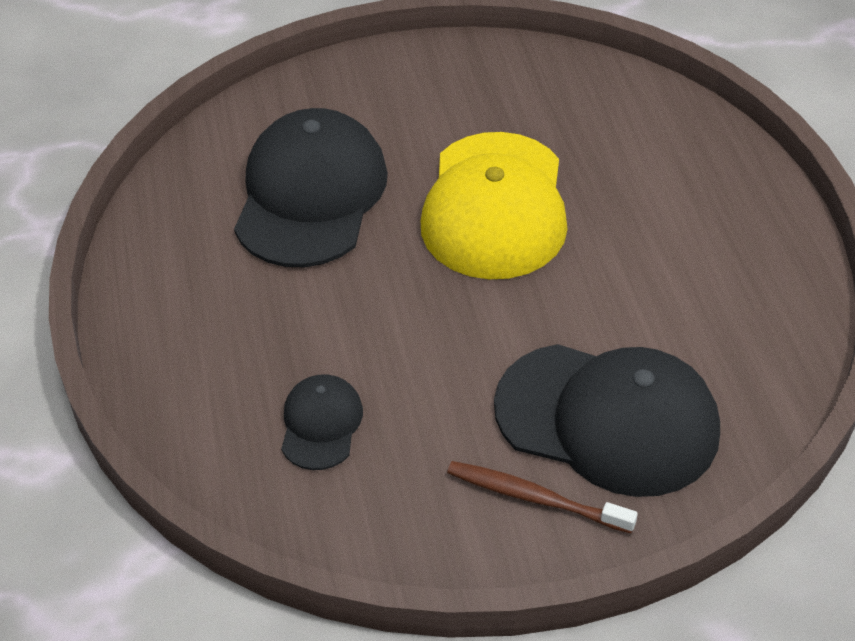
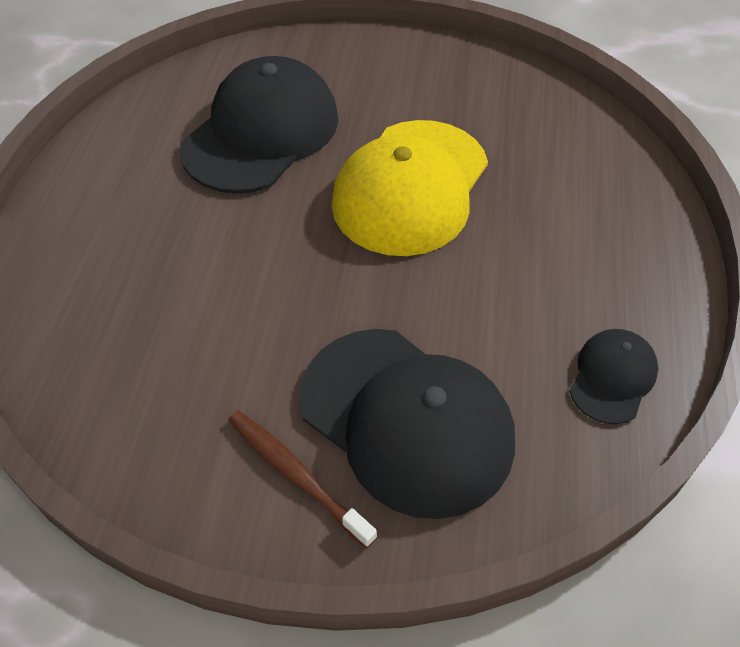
camera: 20 degrees right, 5 degrees up
black cap [281,374,363,470] -> black cap moved to [570,329,658,424]

